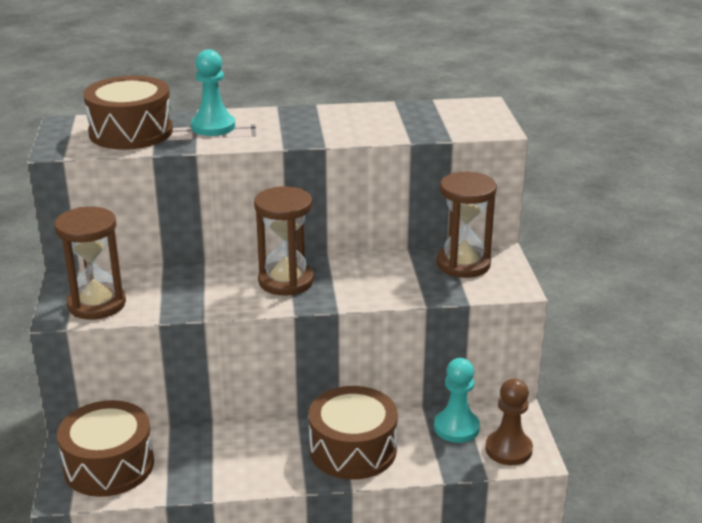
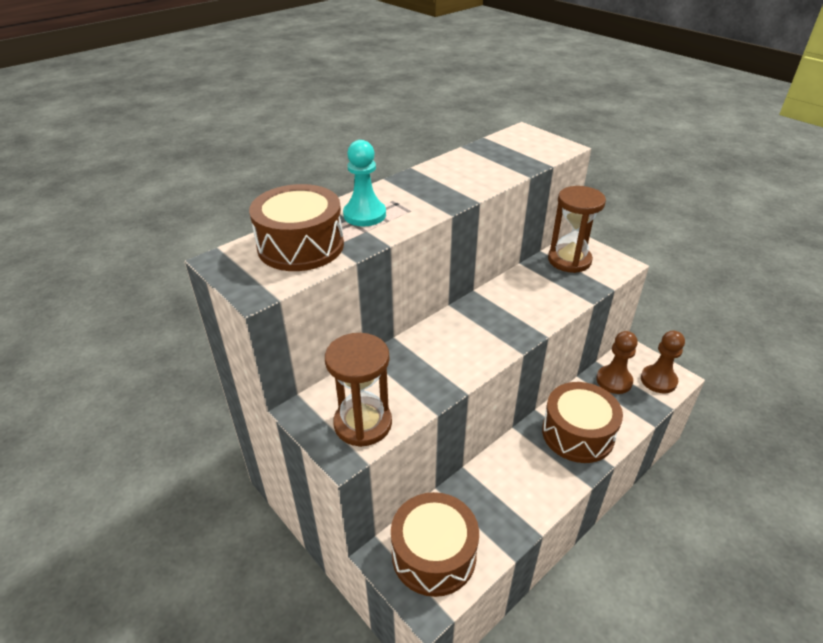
camera: 35 degrees left, 10 degrees up
brown hourglass [254,186,314,295] -> none
turquoise pawn [434,358,480,443] -> brown pawn [596,331,638,394]

